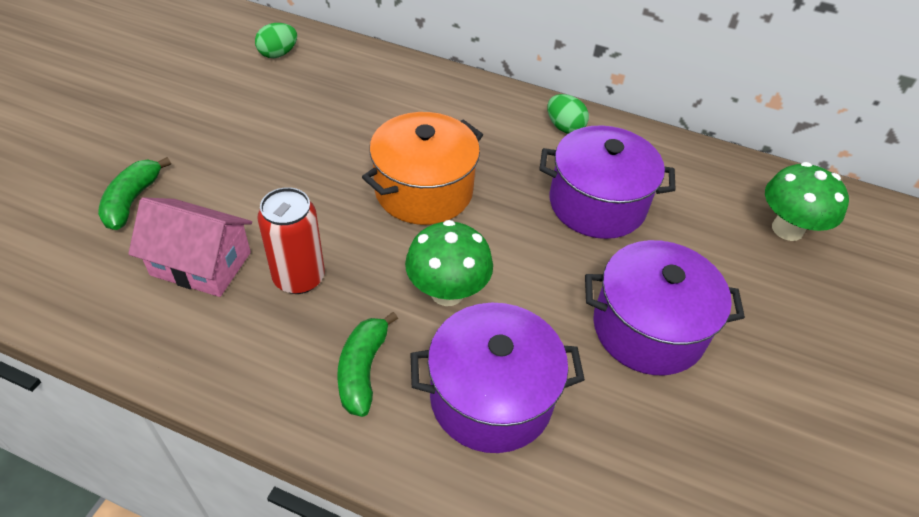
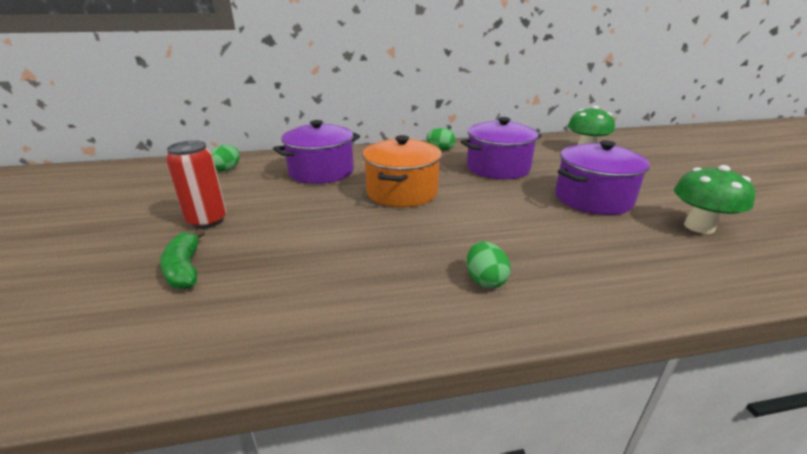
camera: 30 degrees left, 20 degrees down
pink house [128,197,252,297] -> none
red can [257,187,325,294] -> red can moved to [166,140,226,229]
green banana [337,312,398,417] -> green egg [467,241,511,288]
green mushroom [405,220,493,306] -> green mushroom moved to [674,165,755,234]
purple pot [410,303,585,453] -> purple pot moved to [273,120,360,184]

